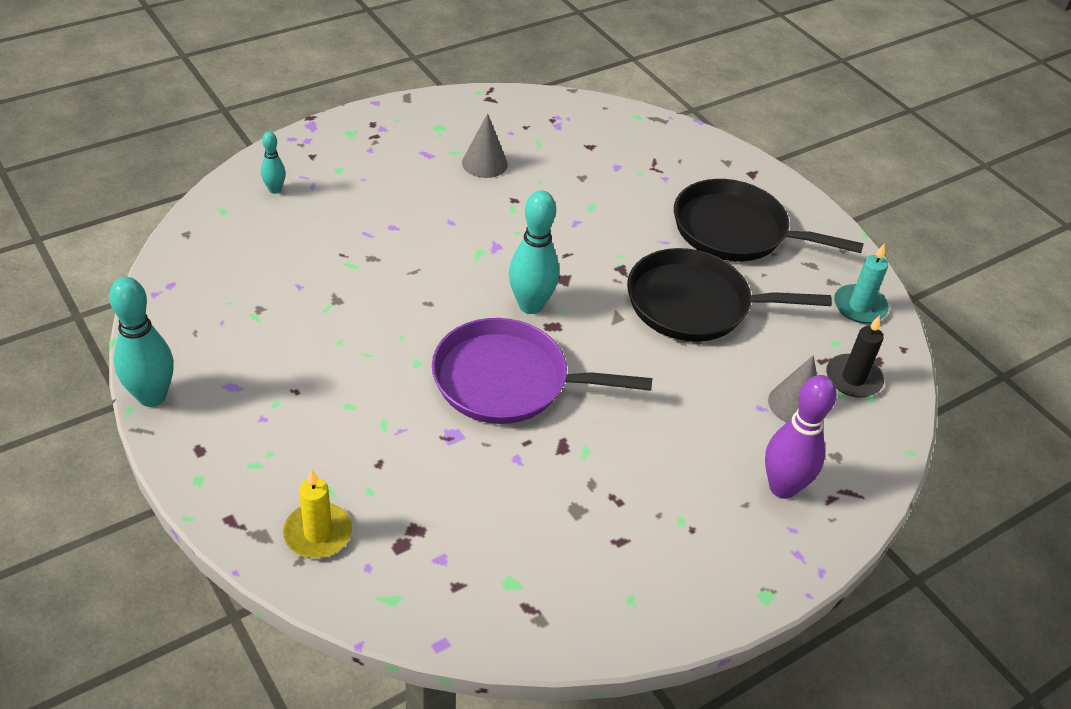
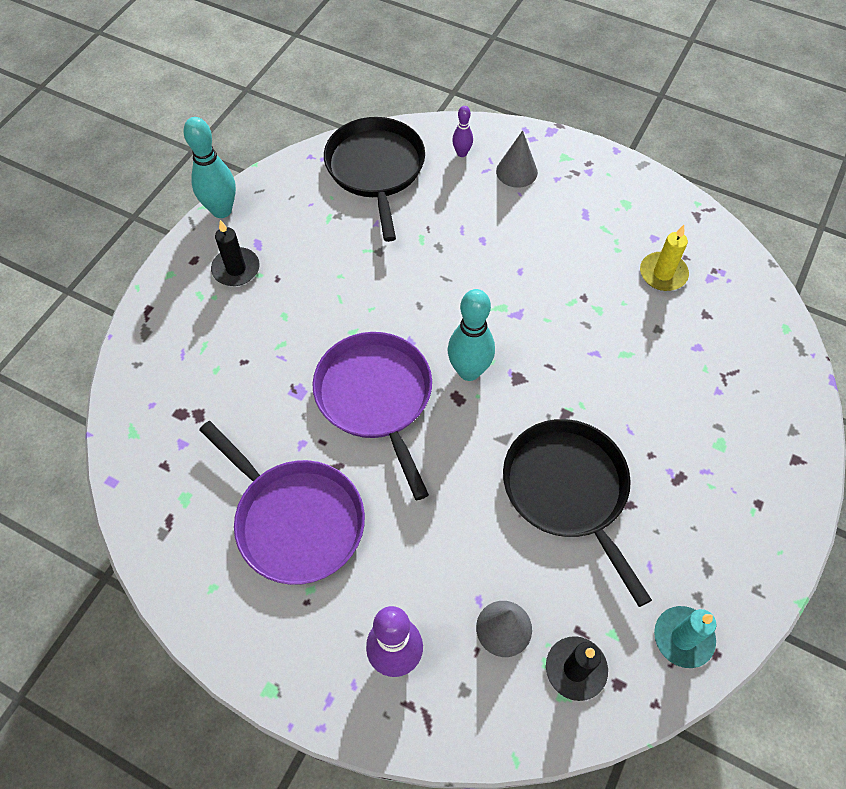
camera: 65 degrees right, 15 degrees up
turquoise bowling pin [261,131,286,194] -> purple bowling pin [452,106,473,157]
yellow candle [283,469,352,558] -> yellow candle moved to [640,225,689,291]
grey cone [462,113,508,178] -> grey cone moved to [496,131,538,188]
black pan [674,179,864,261] -> black pan moved to [324,117,425,242]
none -> purple pan [199,421,365,585]
none -> black candle [211,220,260,286]

